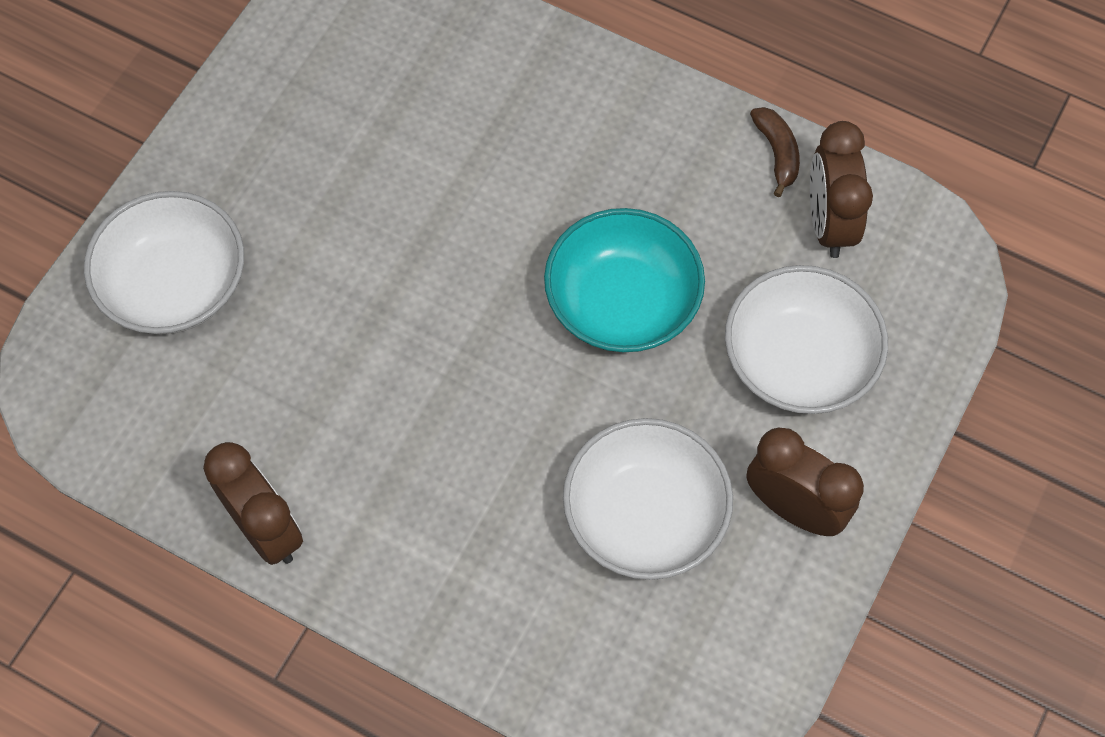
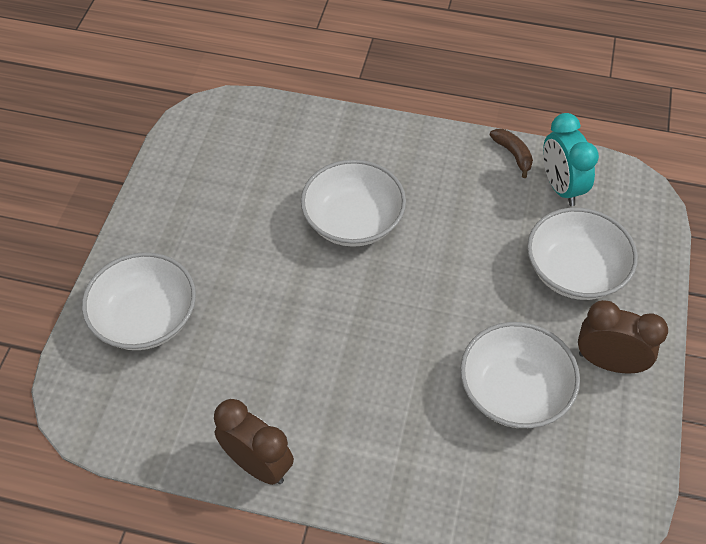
camera: 15 degrees left, 10 degrees down
turquoise bowl [544,208,705,352] -> none
brown clock [810,121,873,258] -> turquoise clock [543,113,599,206]
none -> white bowl [301,160,406,247]

